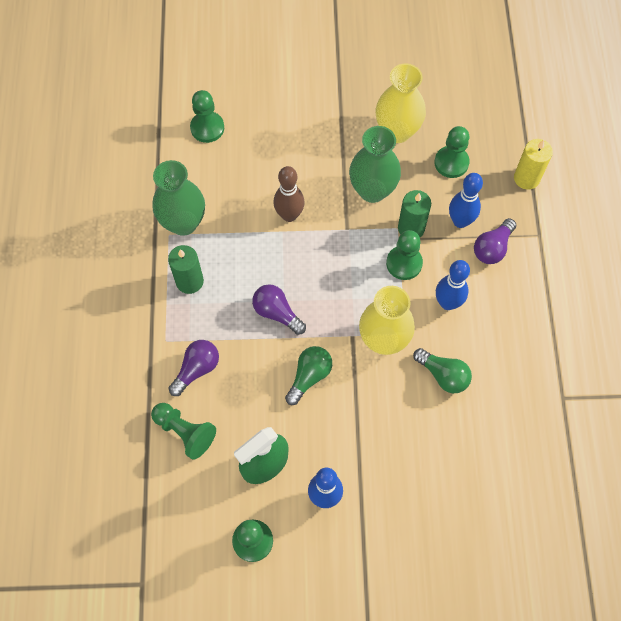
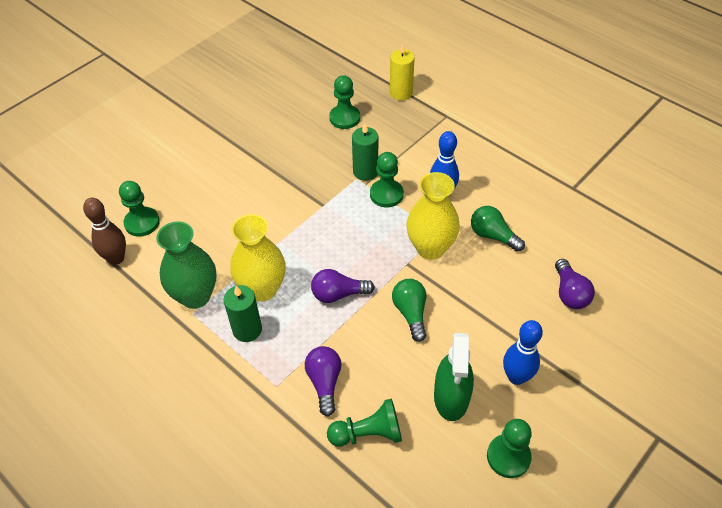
camera: 45 degrees left, 15 degrees down
brown bowling pin [274,166,305,222] -> brown bowling pin moved to [83,198,126,265]
green vase [349,126,401,203] -> none
yellow vase [376,63,426,143] -> yellow vase moved to [230,214,286,302]
green light bulb [413,348,472,393] -> green light bulb turned 135 degrees counterclockwise [471,206,525,252]
blue bowling pin [449,173,483,228] -> none
purple light bulb [474,218,516,264] -> purple light bulb moved to [555,259,595,309]

